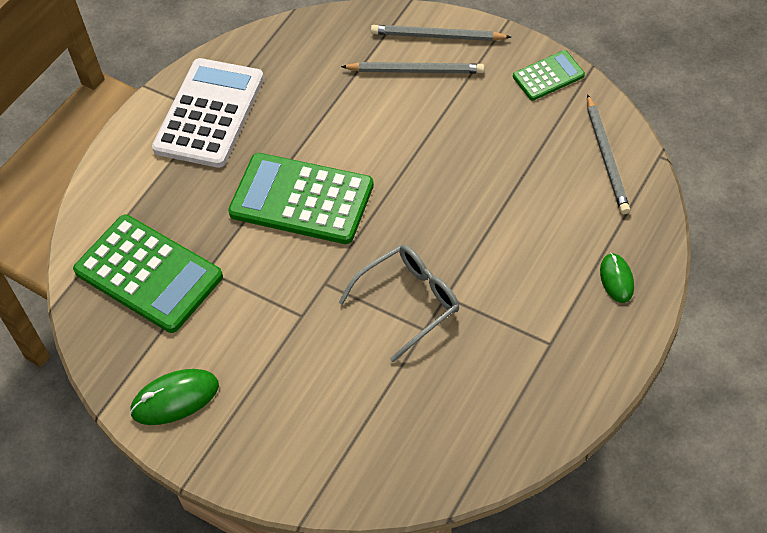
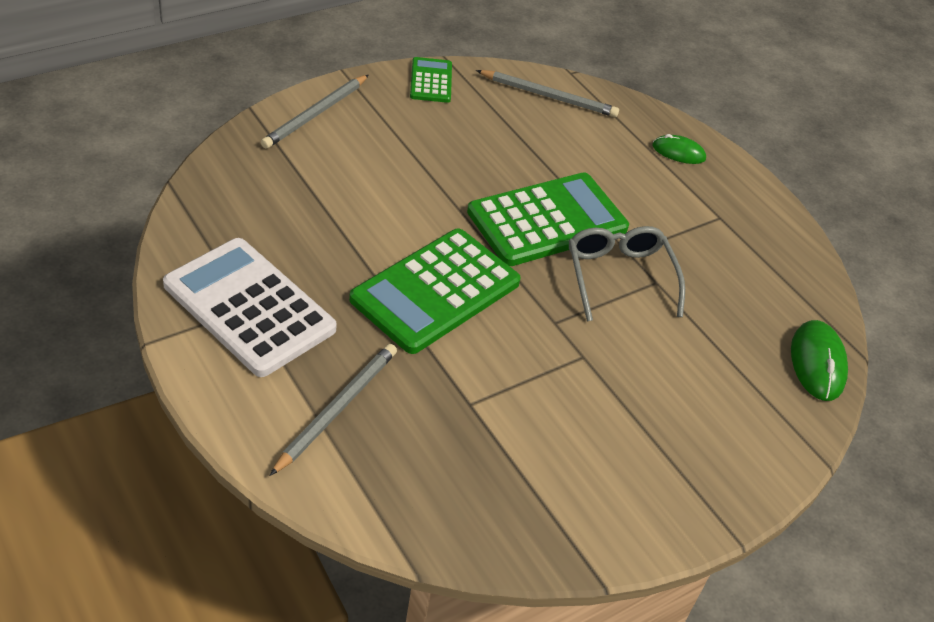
camera: 75 degrees left, 10 degrees down
green calculator [73,215,223,333] -> green calculator moved to [467,172,629,266]
green mouse [130,369,219,425] -> green mouse moved to [791,320,848,401]
grey pencil [341,62,485,74] -> grey pencil moved to [270,344,397,476]

